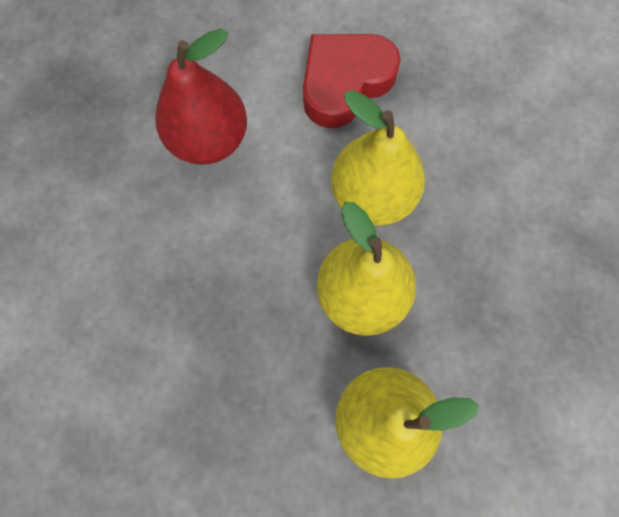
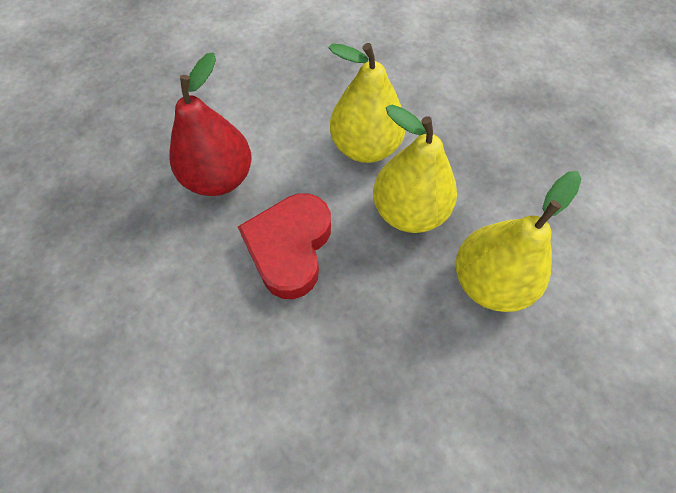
camera: 35 degrees left, 10 degrees down
red heart [303,34,401,128] -> red heart moved to [238,193,331,299]

